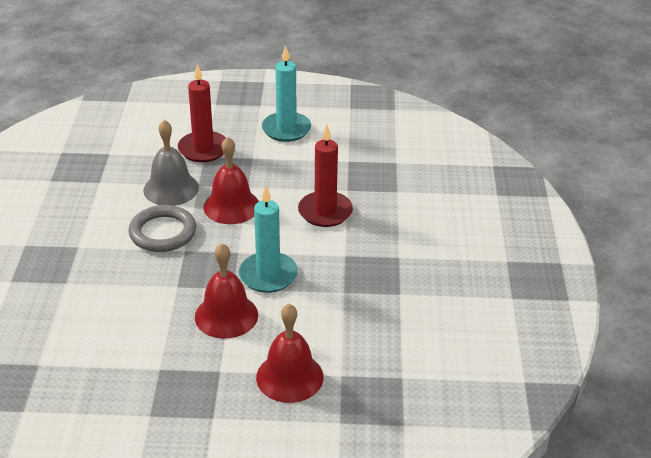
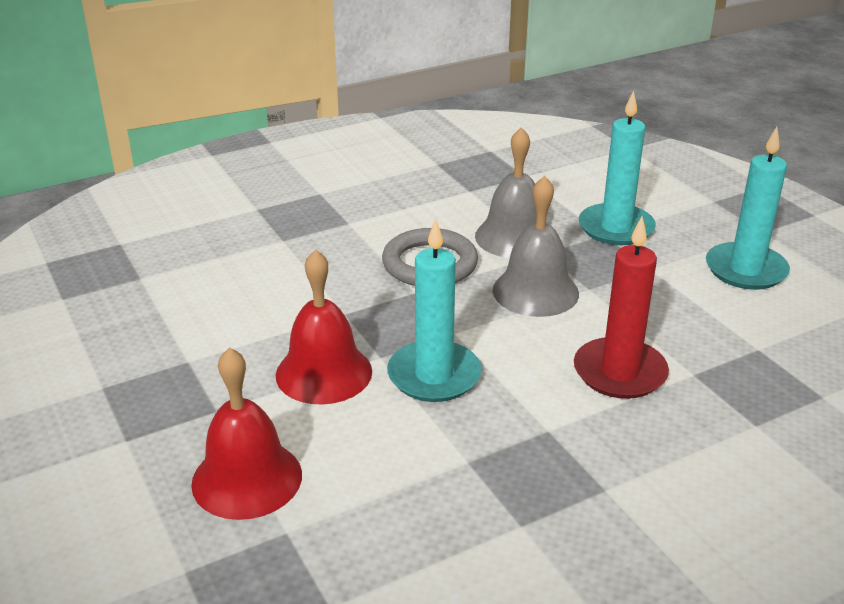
camera: 60 degrees right, 5 degrees down
red candle [178,64,226,162] -> turquoise candle [579,90,656,245]
red bell [204,137,259,224] -> grey bell [493,176,579,317]

